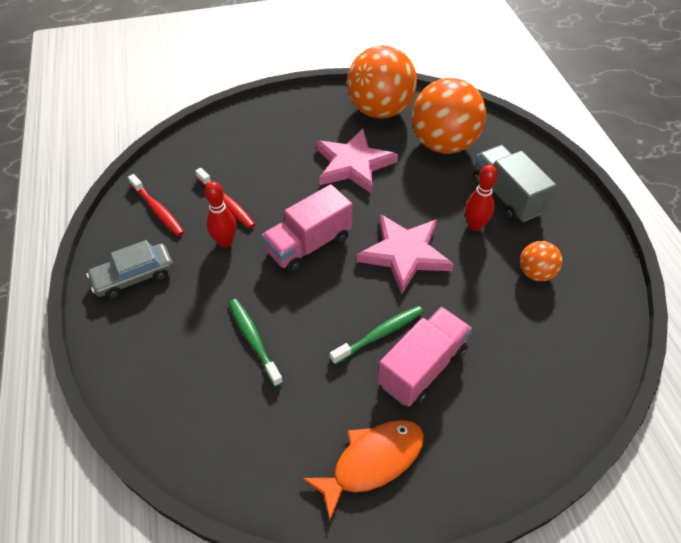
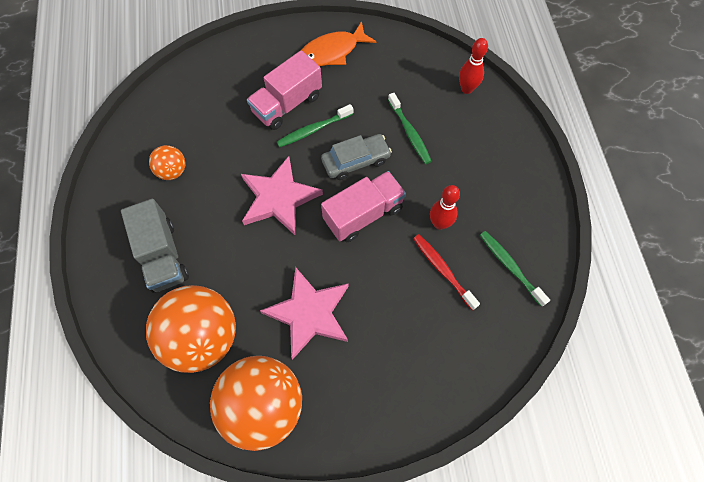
camera: 175 degrees left, 15 degrees up
grey car [86,240,173,299] -> grey car moved to [321,134,392,180]
red toothbrush [128,174,184,236] -> green toothbrush [480,231,550,307]
red bowling pin [465,165,498,231] -> red bowling pin moved to [459,38,488,94]

